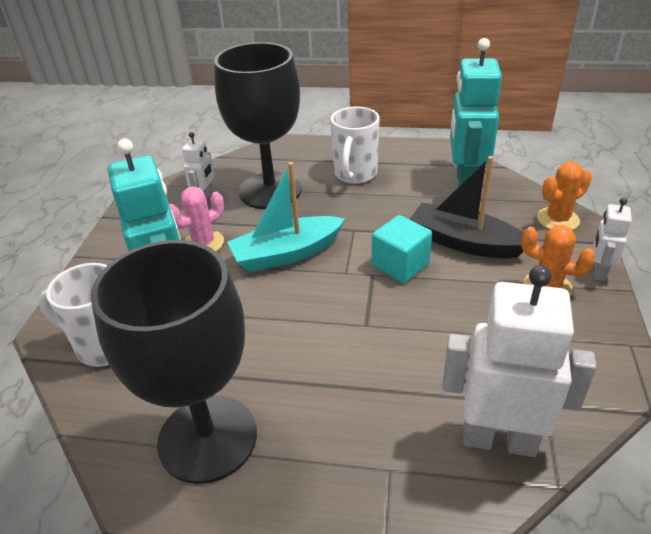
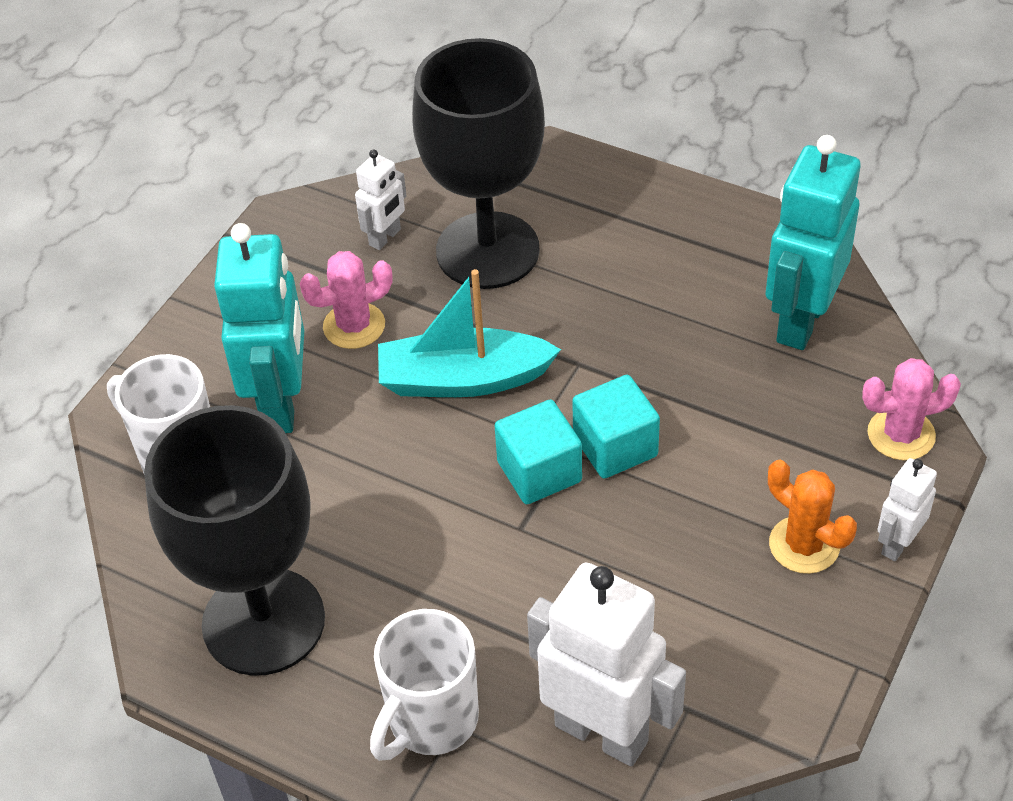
camera: 20 degrees right, 10 degrees up
white mug [331,107,380,184] -> white mug moved to [370,609,479,761]
black boat [409,156,523,259] -> none
orange cactus [537,161,592,230] -> pink cactus [862,358,961,460]
none -> turquoise cube [494,399,582,504]

